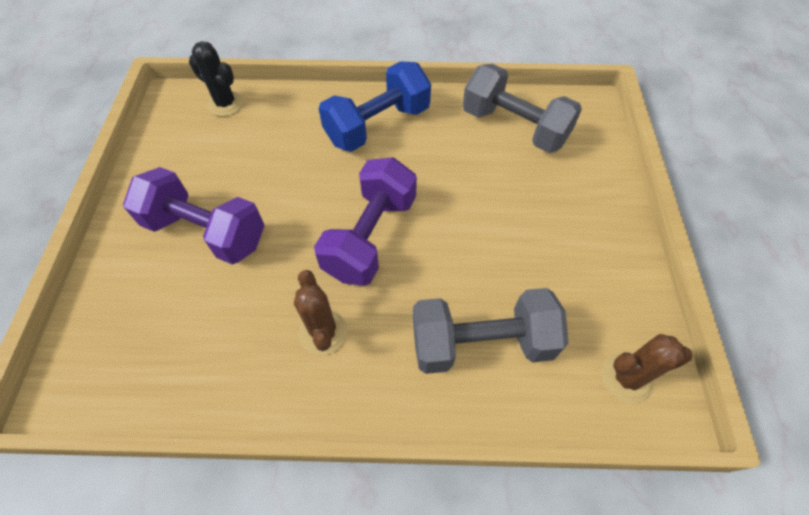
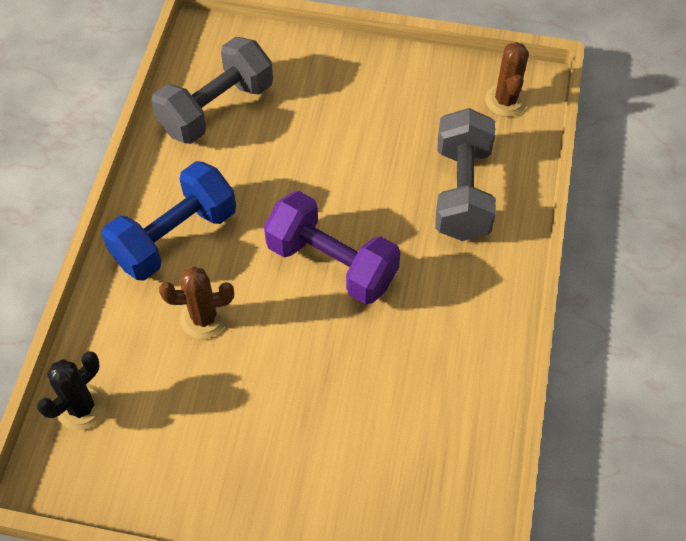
camera: 80 degrees left, 0 degrees up
purple dumbbell [123,167,265,264] -> none
brown cactus [294,270,348,355] -> brown cactus moved to [159,266,234,339]
blue dumbbell [319,61,431,152] -> blue dumbbell turned 75 degrees clockwise [102,161,236,281]

